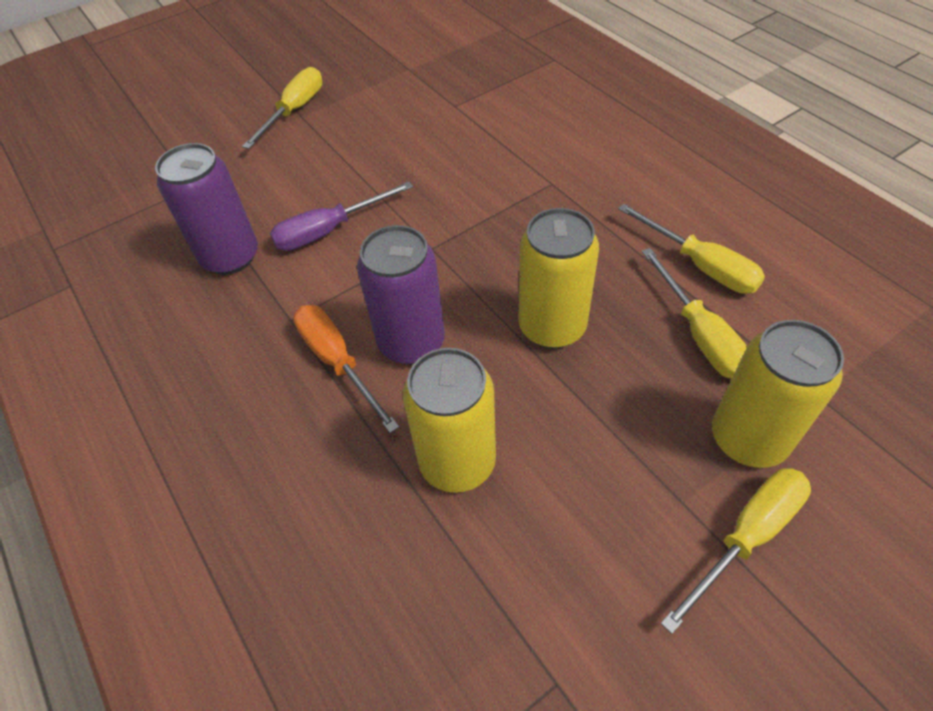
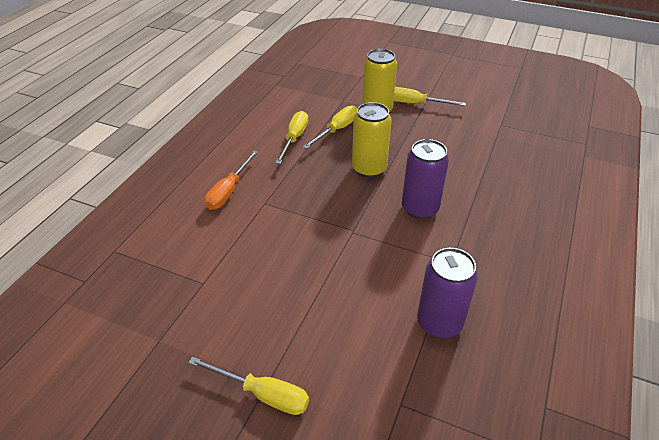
camera: 125 degrees left, 10 degrees down
yellow screwdriver [242,67,322,149] -> yellow screwdriver turned 150 degrees counterclockwise [188,356,309,415]
purple screwdriver [270,182,413,251] -> none
orange screwdriver [293,305,399,433] -> orange screwdriver moved to [205,151,258,210]
yellow can [403,348,496,493] -> none

